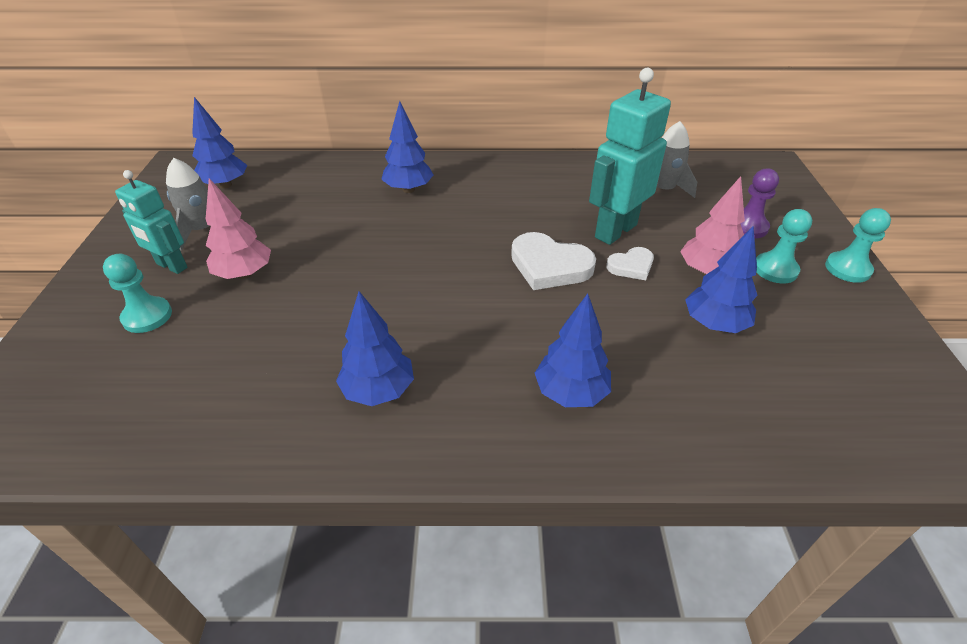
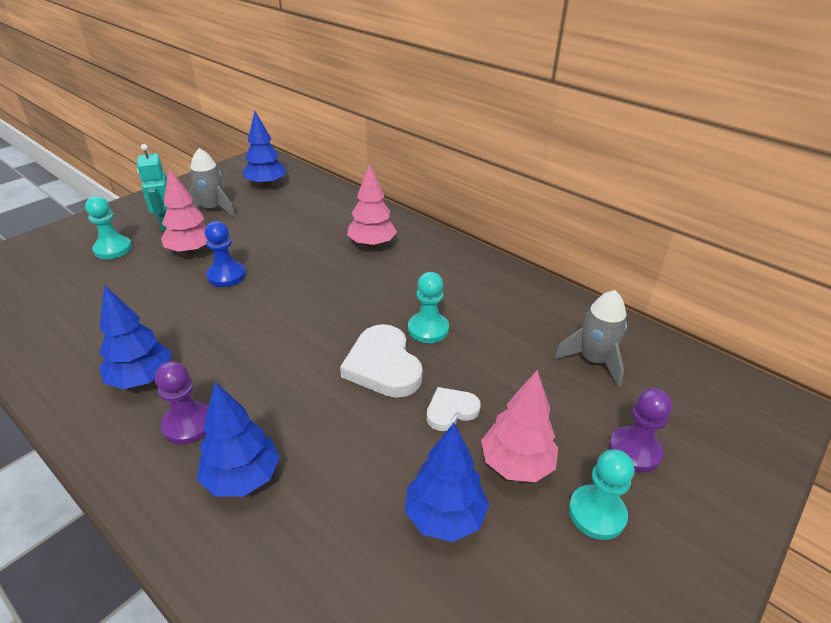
camera: 40 degrees right, 5 degrees down
blue tree [381,101,433,193] -> pink tree [347,163,397,248]
turquoise robot [589,68,671,245] -> none
white heart [606,247,654,280] -> white heart turned 135 degrees clockwise [427,387,481,431]
turquoise pawn [825,208,891,283] -> turquoise pawn moved to [408,272,449,343]
none -> purple pawn [155,361,209,444]
none -> blue pawn [205,221,246,287]

